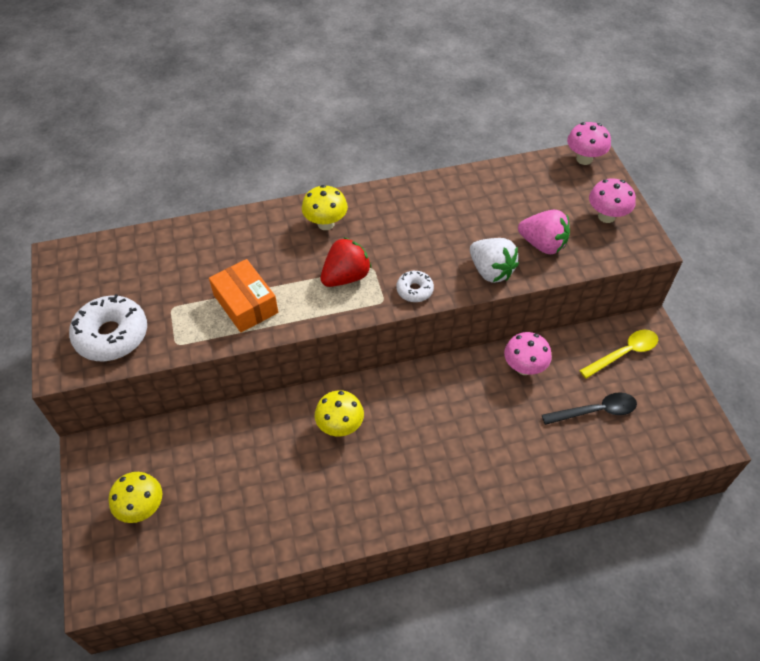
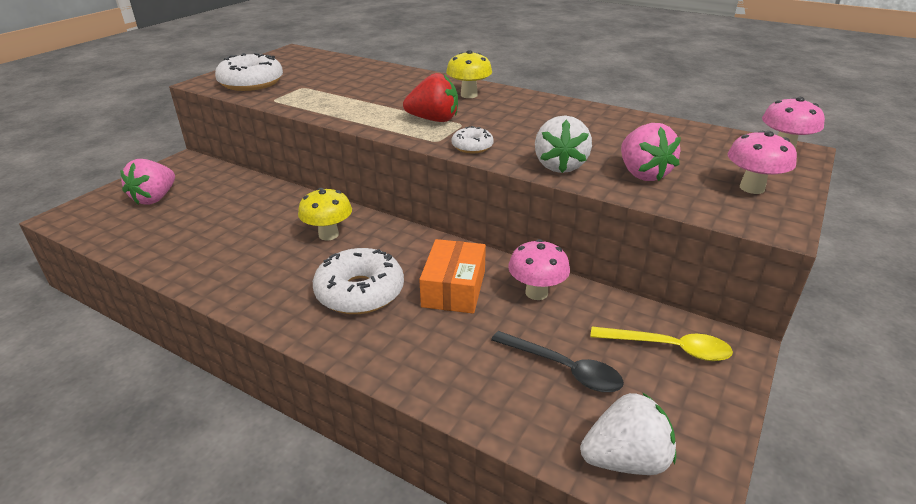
camera: 45 degrees right, 20 degrees down
yellow mushroom [108,472,162,523] -> pink strawberry [120,159,175,205]
orange box [209,259,278,332] -> orange box moved to [419,239,486,314]
none -> white donut [313,248,404,314]
none -> white strawberry [580,392,676,475]

